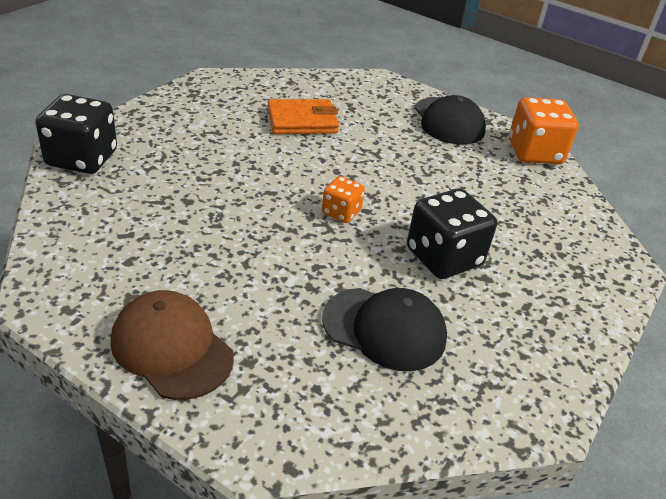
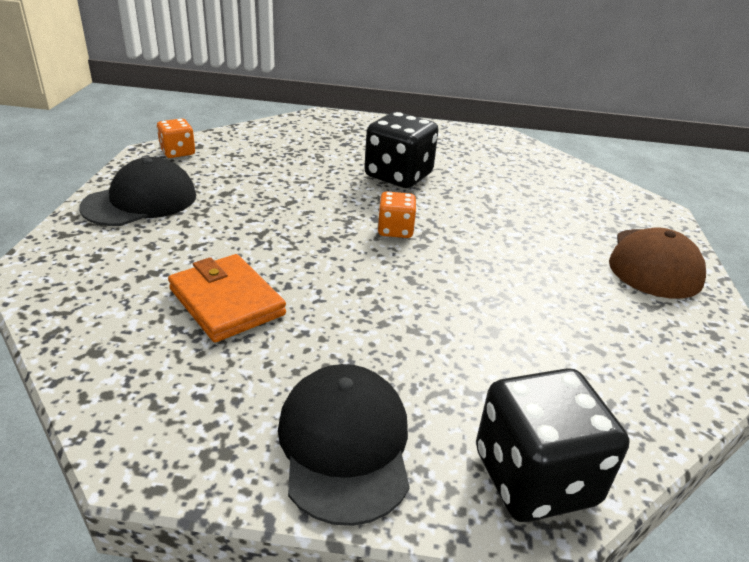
camera: 115 degrees left, 5 degrees down
black cap [322,288,447,371] -> black cap moved to [278,364,410,526]
orange dice [509,97,579,164] -> orange dice [157,118,195,158], size x0.55

